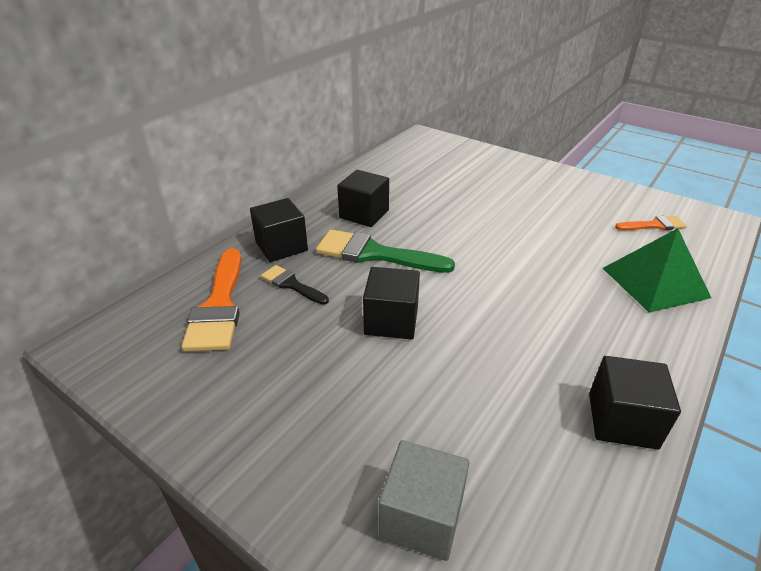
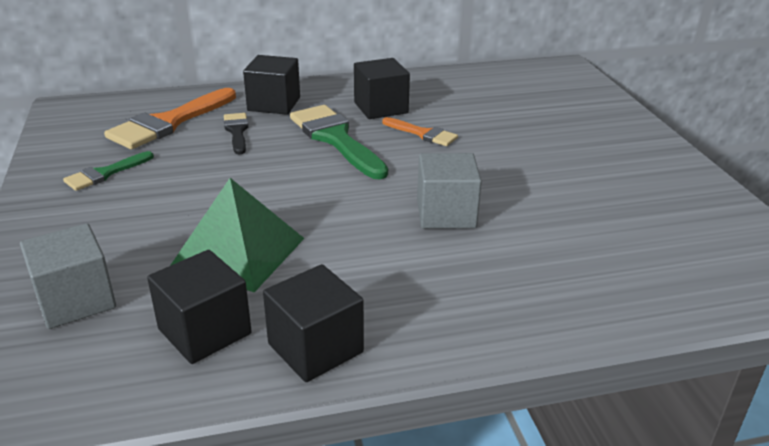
camera: 40 degrees right, 5 degrees down
black cube [363,267,420,340] -> black cube moved to [147,250,252,364]
green pyramid [603,228,711,312] -> green pyramid moved to [170,178,304,292]
orange brush [615,216,687,230] -> orange brush moved to [382,117,458,146]
none -> green brush [63,151,154,191]
none -> grey cube [417,153,482,229]

